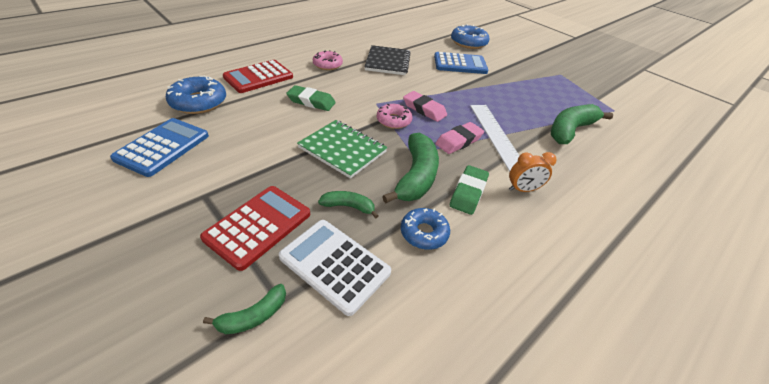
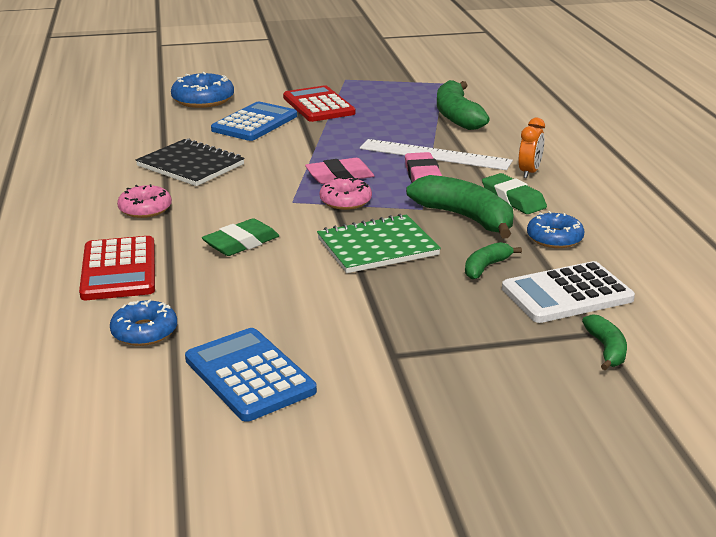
camera: 55 degrees left, 15 degrees down
blue donut [166,76,226,114] -> blue donut [110,299,177,346], size x0.66
red calculator [200,186,310,271] -> red calculator moved to [283,85,356,122]

